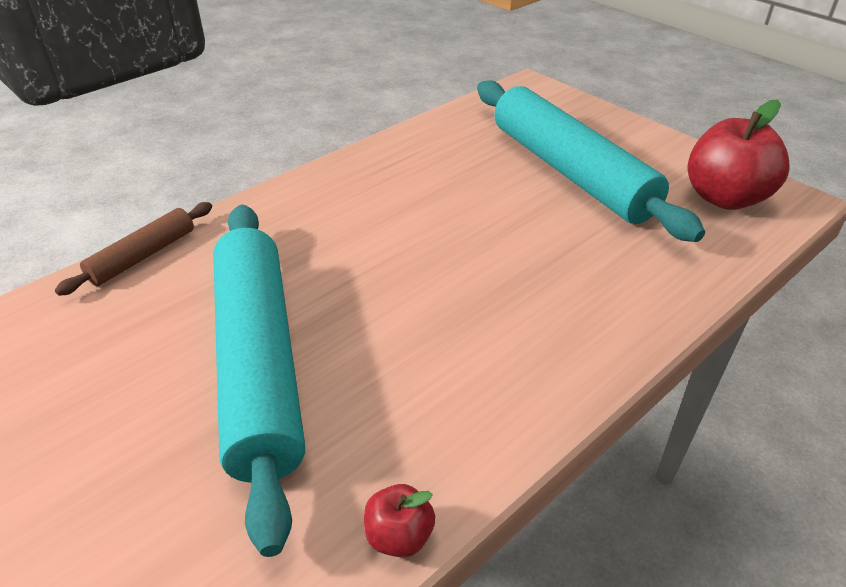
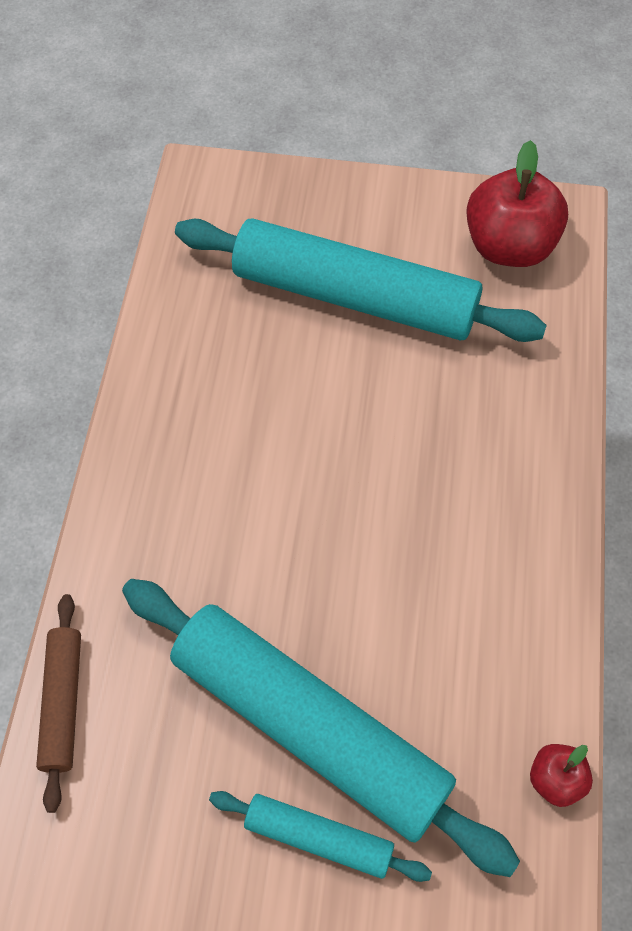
camera: 40 degrees left, 20 degrees up
none -> turquoise rolling pin [209,791,432,882]

